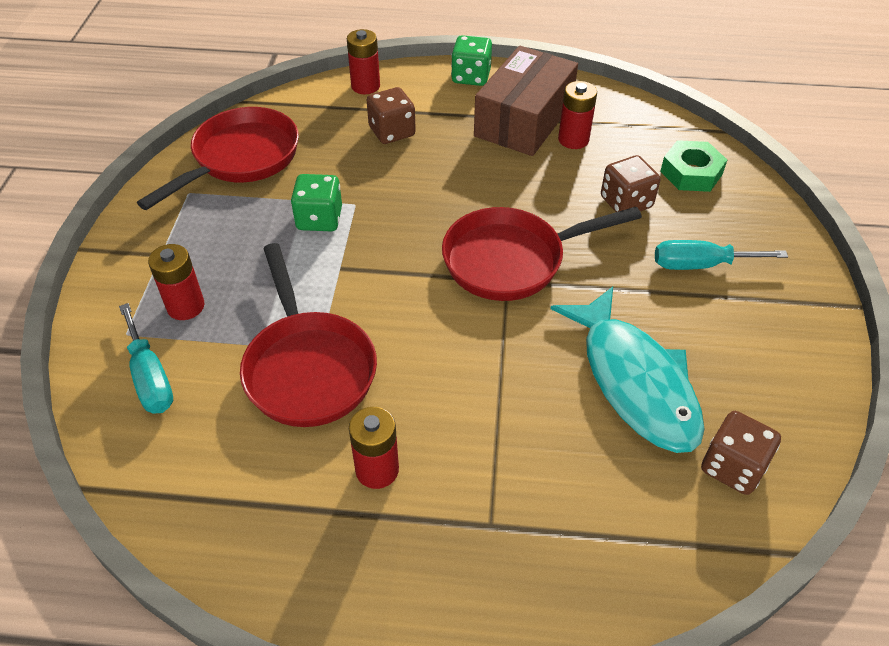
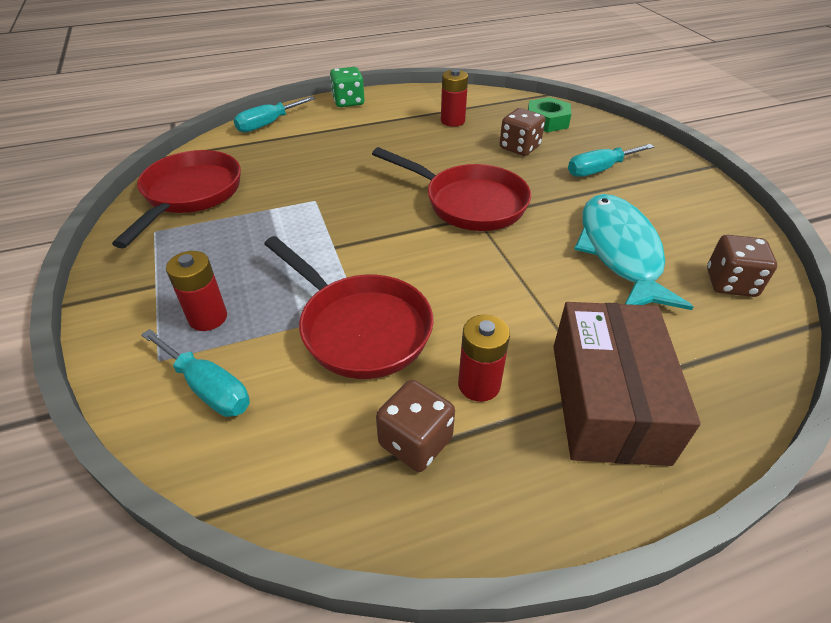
camera: 25 degrees left, 5 degrees down
green dice [291,174,342,231] -> none
red battery [347,29,380,94] -> turquoise screwdriver [234,96,315,133]
brown dice [367,87,416,144] -> brown dice moved to [376,380,455,472]
red pan [442,207,642,301] -> red pan turned 105 degrees counterclockwise [372,147,531,231]
brown box [474,46,578,156] -> brown box moved to [553,302,701,466]
turquoise fish [551,286,705,453] -> turquoise fish turned 135 degrees counterclockwise [574,194,693,310]

